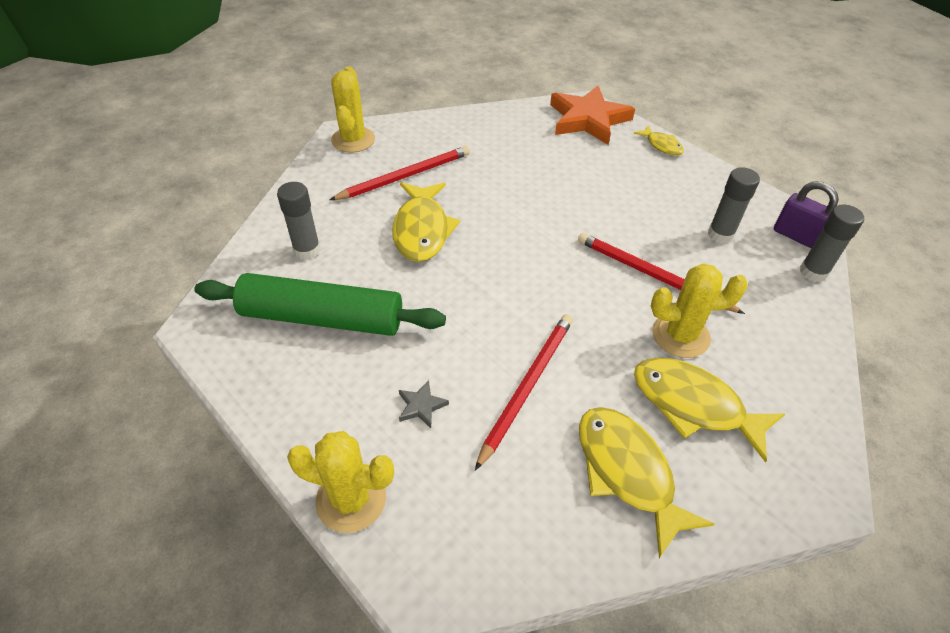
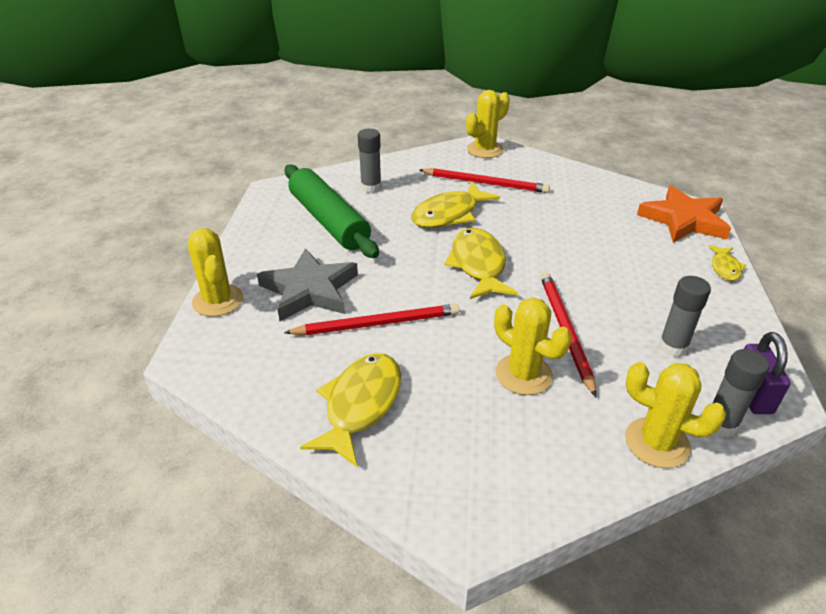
camera: 50 degrees right, 10 degrees down
grey star [399,380,449,428] -> grey star [257,248,358,321], size x2.45
yellow fish [634,357,785,463] -> yellow fish moved to [444,228,518,299]
none -> yellow cactus [625,362,726,468]

